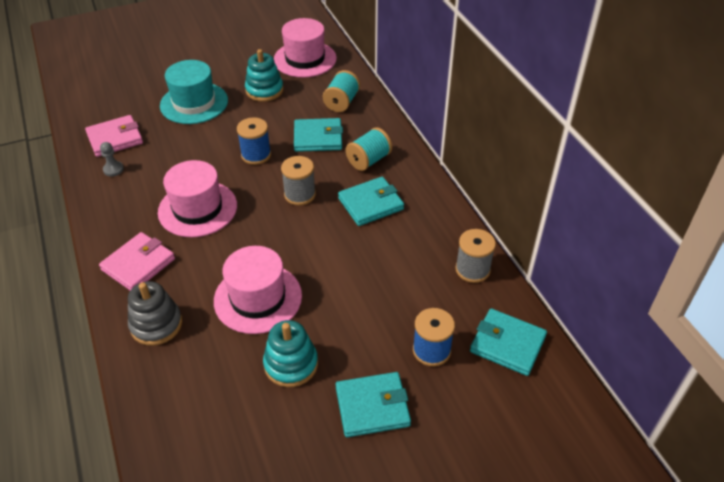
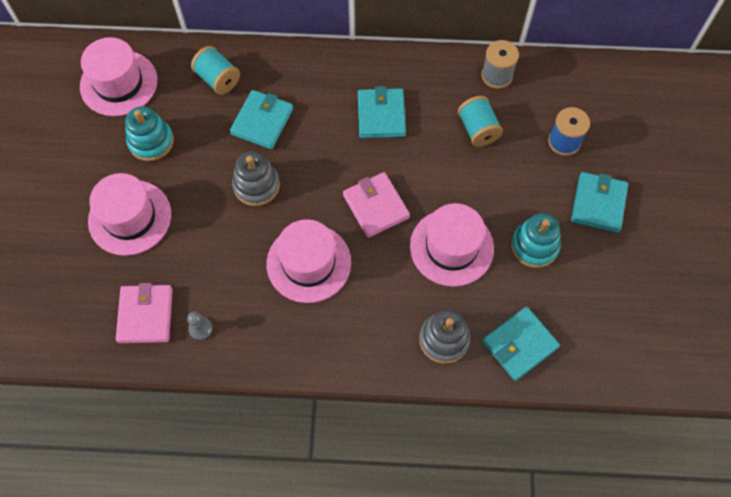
camera: 65 degrees left, 20 degrees up
pink wallet [99,232,175,290] -> pink wallet moved to [343,172,410,238]
turquoise hat [160,60,228,124] -> pink hat [88,173,171,256]
blue spool [237,117,271,165] -> grey stacking toy [232,151,280,206]
grey spool [281,156,316,205] -> none
turquoise spool [346,127,392,171] -> turquoise spool moved to [458,96,503,147]
turquoise wallet [470,308,547,376] -> turquoise wallet moved to [482,307,560,381]

